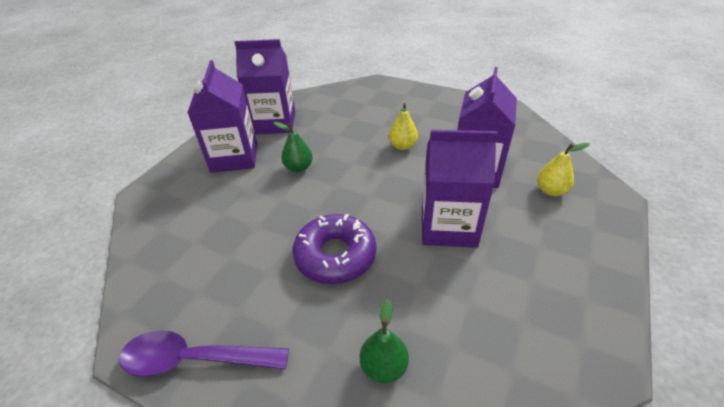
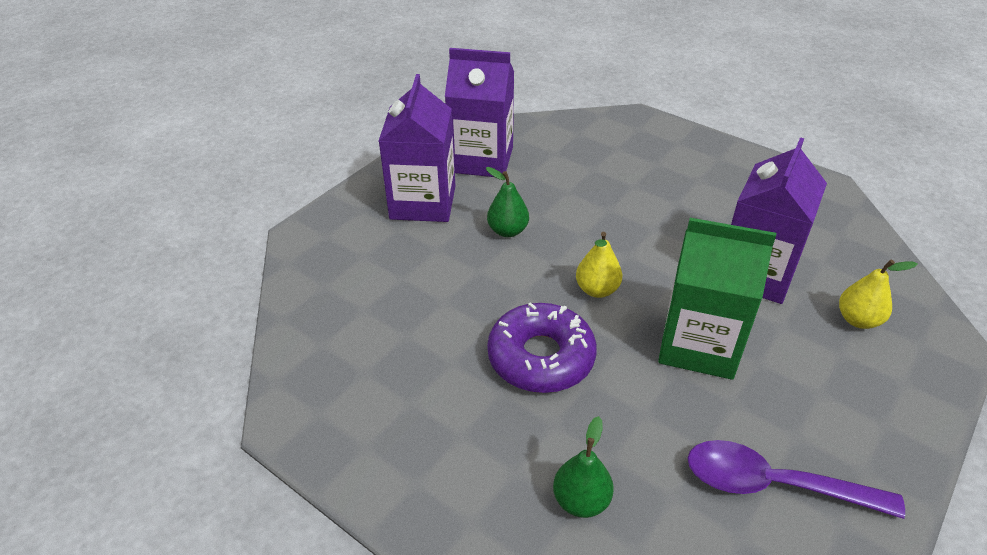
camera: 10 degrees right, 0 degrees up
purple spoon [119,330,289,377] -> purple spoon moved to [688,440,905,519]
yellow pear [389,103,418,150] -> yellow pear moved to [576,232,622,298]
purple carton [422,130,498,248] -> green carton [658,218,776,380]

